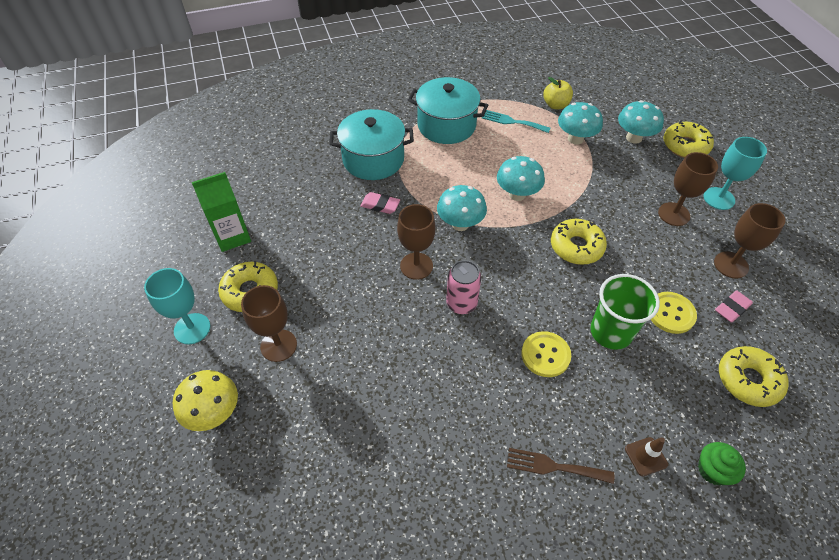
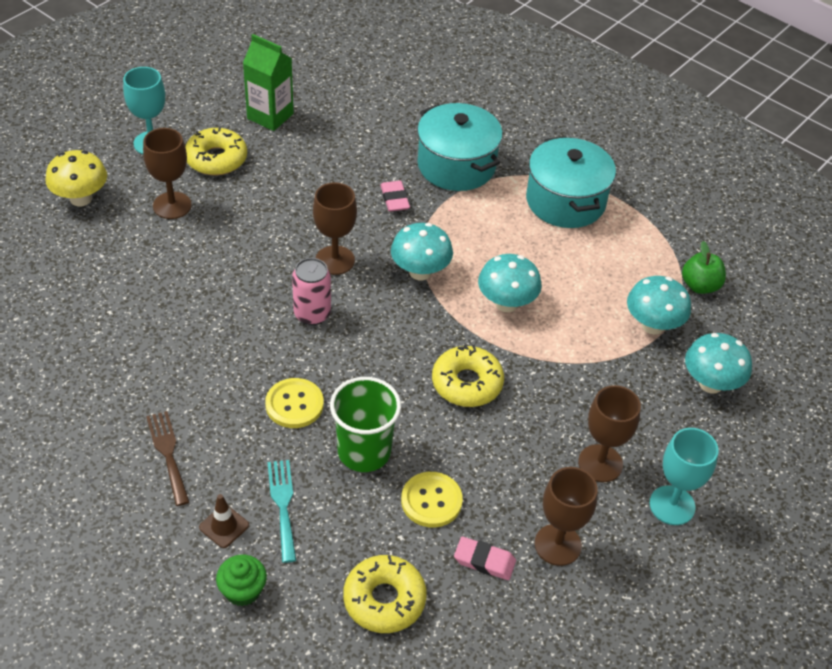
camera: 55 degrees right, 5 degrees down
turquoise fork [482,110,551,133] -> turquoise fork moved to [267,460,296,563]
yellow apple [543,77,573,109] -> green apple [682,241,726,294]
yellow donut [663,121,714,158] -> none

